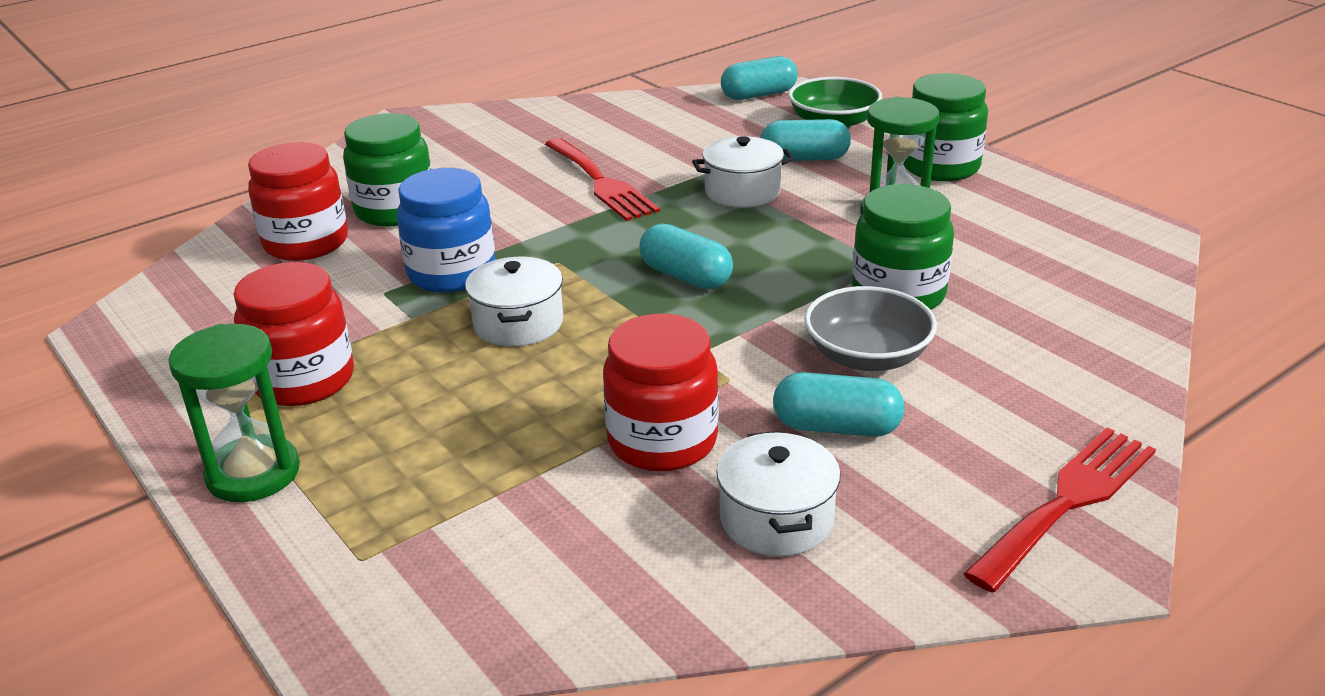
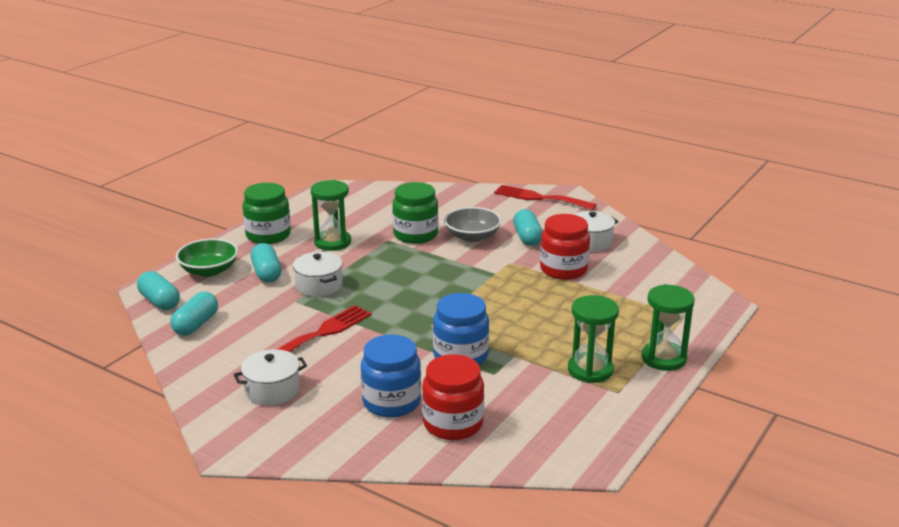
camera: 110 degrees left, 5 degrees down
red jar [233,262,354,406] -> green hourglass [568,295,619,383]
green jar [343,113,431,226] -> blue jar [361,334,421,418]
white pot [465,257,563,347] -> white pot moved to [234,349,307,406]
turquoise capsule [639,223,733,289] -> turquoise capsule moved to [170,292,218,336]

